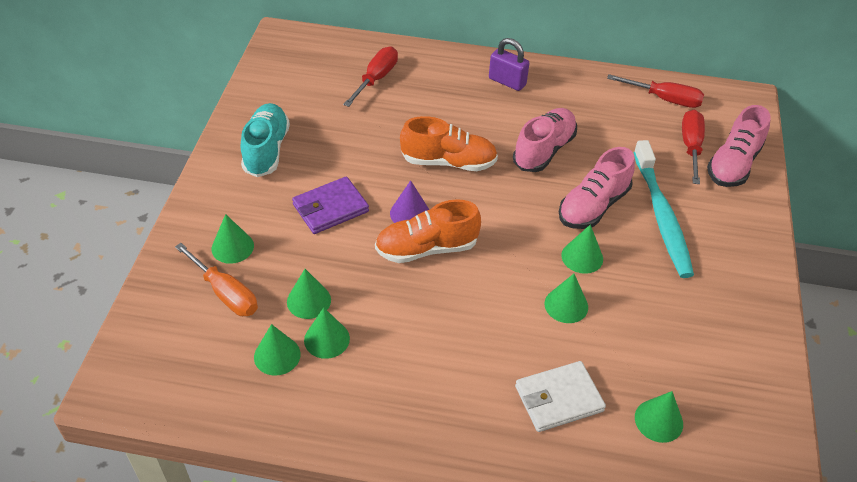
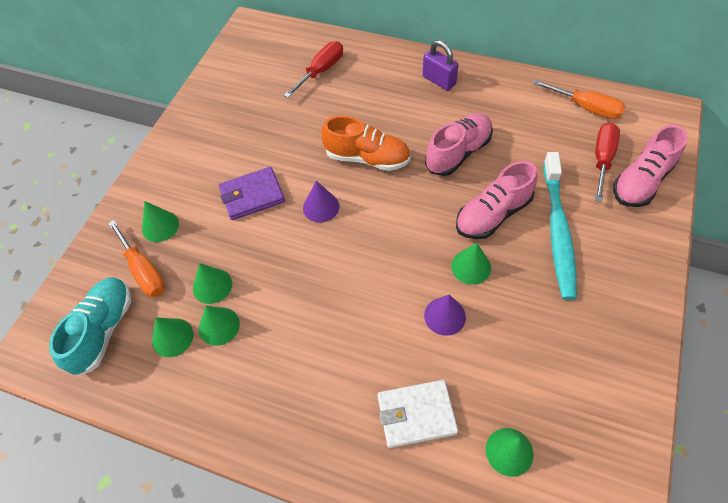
camera: 15 degrees right, 10 degrees up
turquoise shoe [241,103,290,177] -> turquoise shoe moved to [49,277,131,376]
orange shoe [375,199,481,263] -> none
green cone [544,274,588,323] -> purple cone [424,295,466,336]
red screwdriver [607,74,704,108] -> orange screwdriver [533,80,626,119]

